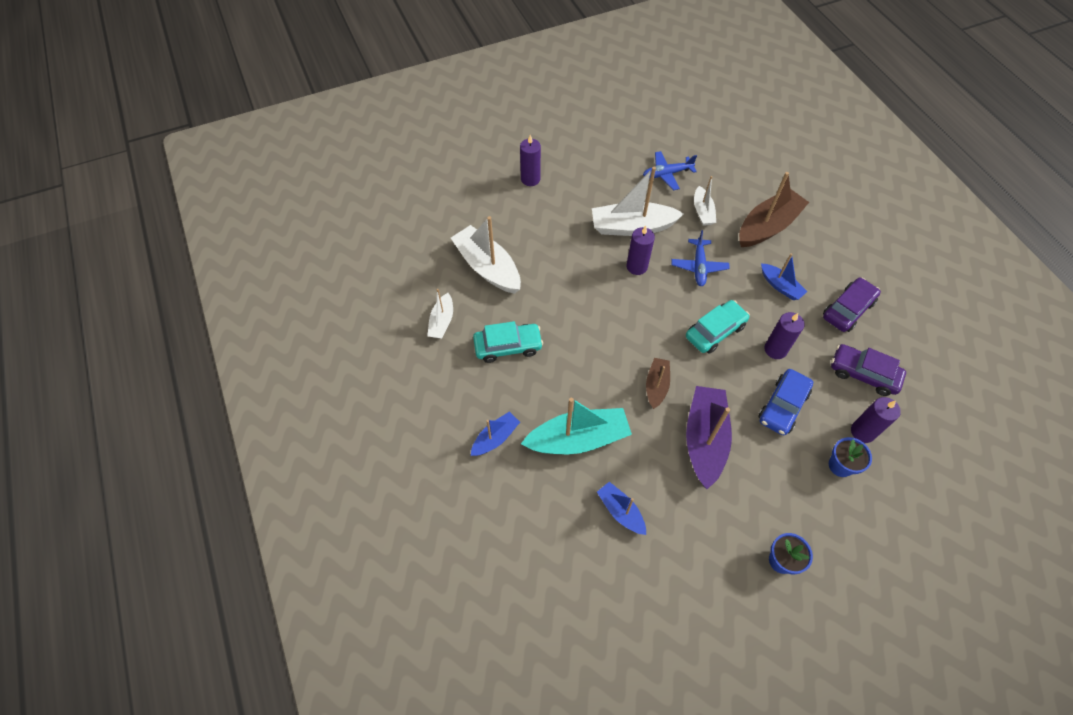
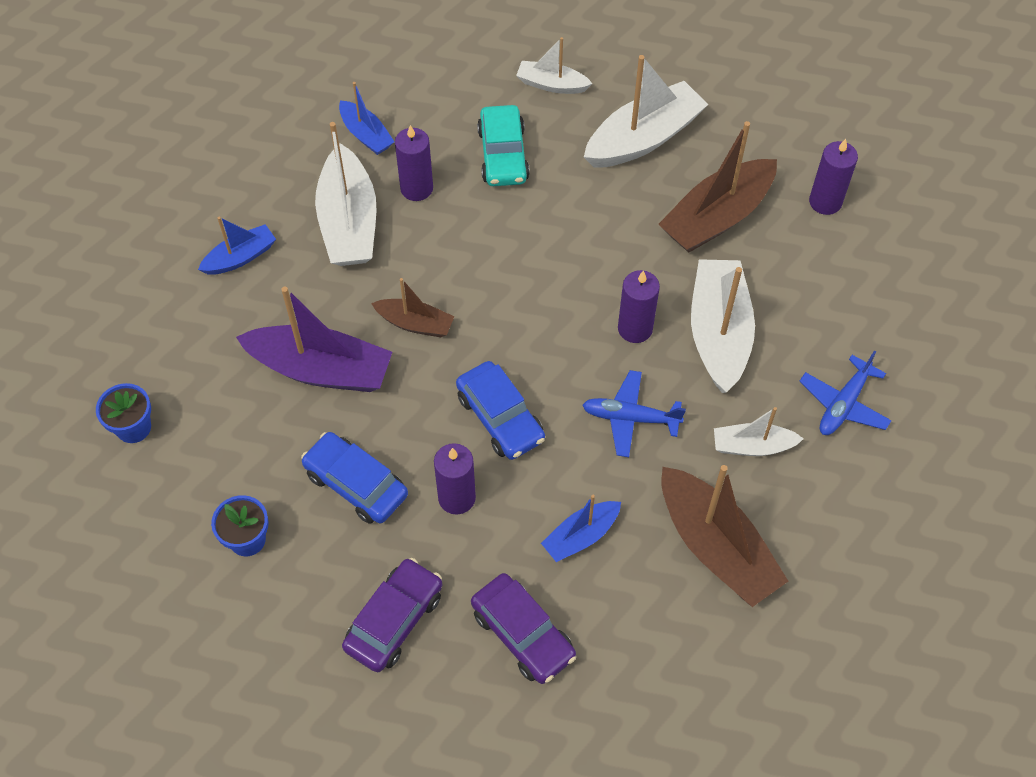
camera: 95 degrees right, 0 degrees up
turquoise boat [521,398,632,454] -> white boat [315,122,377,266]
blue plane [643,151,697,190] -> blue plane turned 135 degrees counterclockwise [799,350,892,435]
turquoise car [686,300,750,354] -> blue car [456,361,545,460]
purple candle [851,397,901,443] -> purple candle moved to [395,125,433,201]
none -> brown boat [658,121,777,253]

